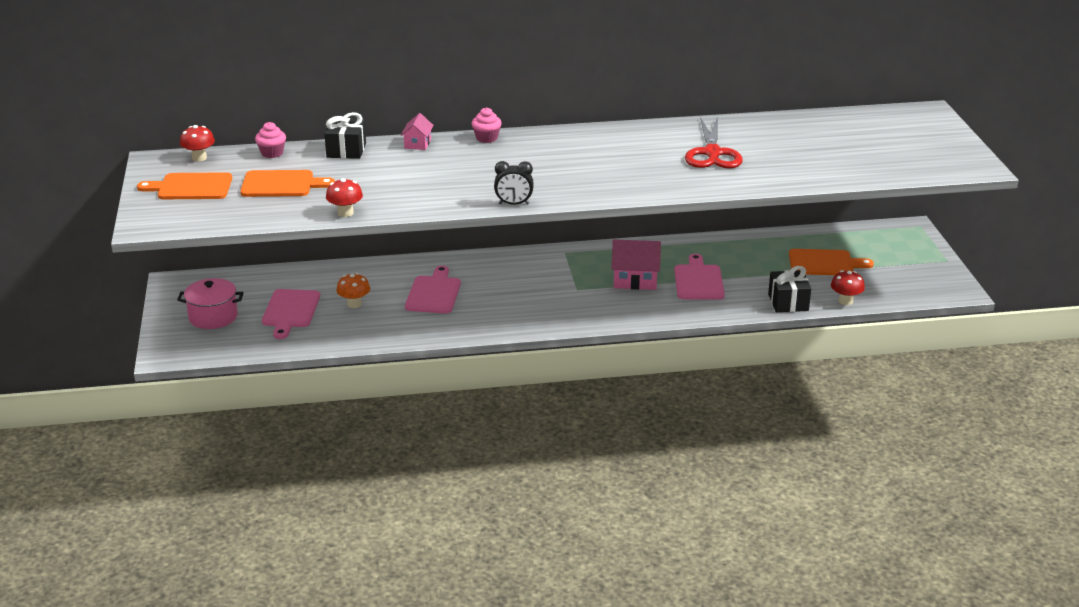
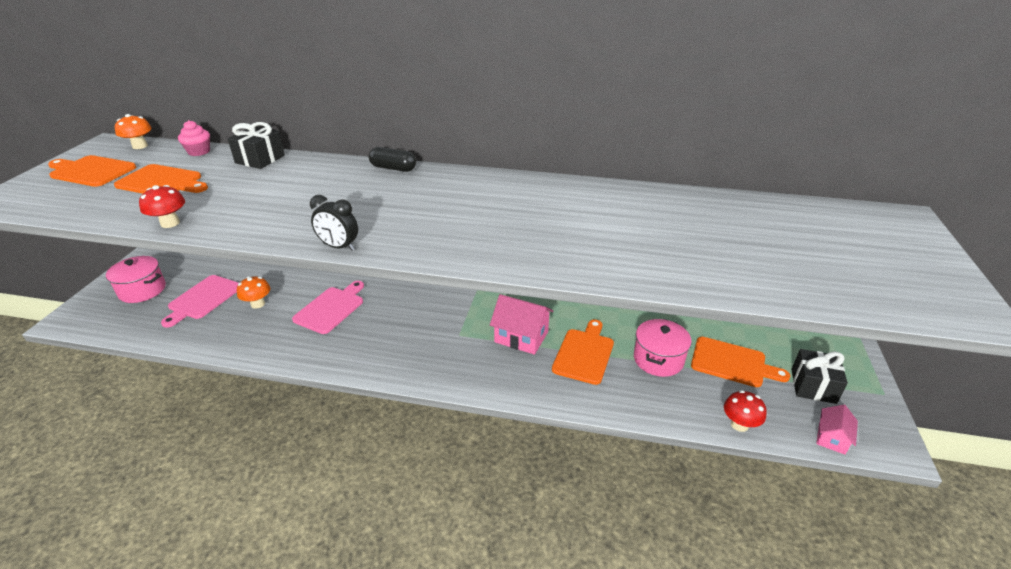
camera: 20 degrees right, 5 degrees up
red mushroom [180,125,215,161] -> orange mushroom [115,114,152,149]
pink house [401,113,434,150] -> pink house moved to [816,405,858,455]
pink cupcake [472,107,502,143] -> black capsule [369,147,416,172]
pink cutting board [674,254,725,300] -> orange cutting board [552,319,614,385]
red scissors [685,117,743,169] -> none
black gift [768,266,811,312] -> black gift moved to [792,349,848,404]
none -> pink pot [634,319,692,377]

